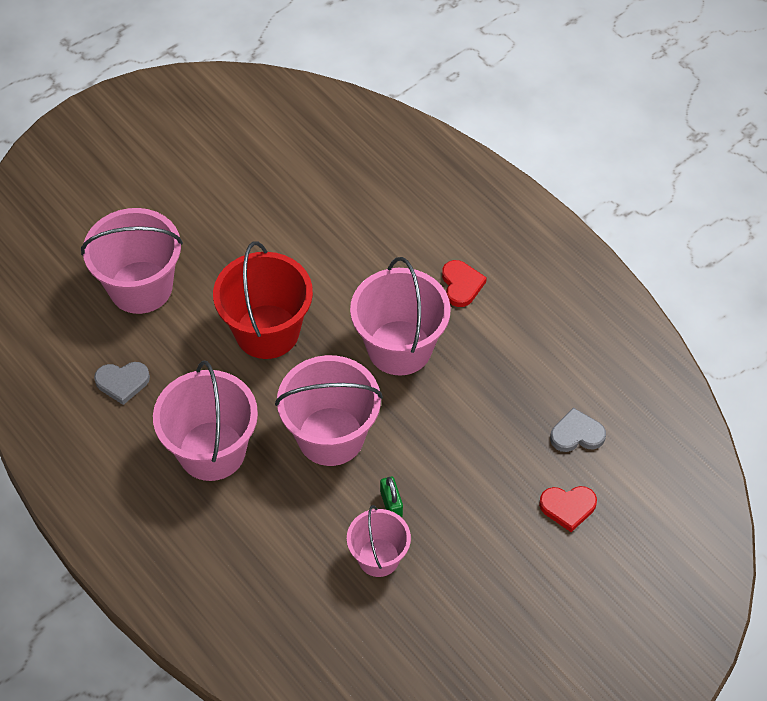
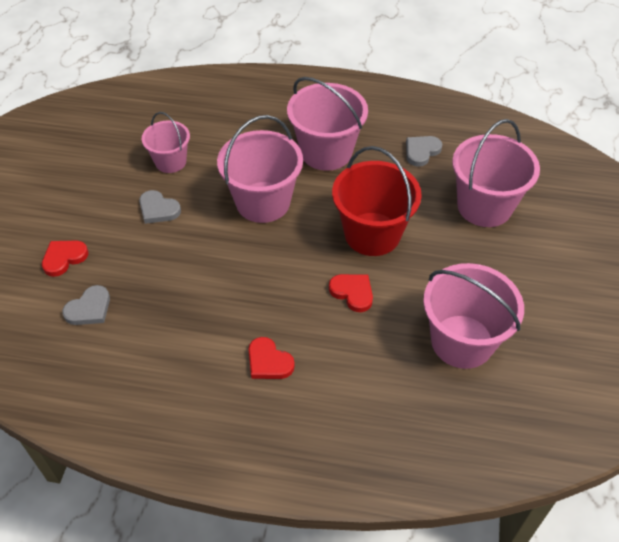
camera: 140 degrees right, 5 degrees down
pink bucket [350,257,451,376] -> pink bucket moved to [423,263,524,369]
green padlock [380,477,403,517] -> none
none -> grey heart [139,190,181,224]
none -> red heart [329,274,373,312]

